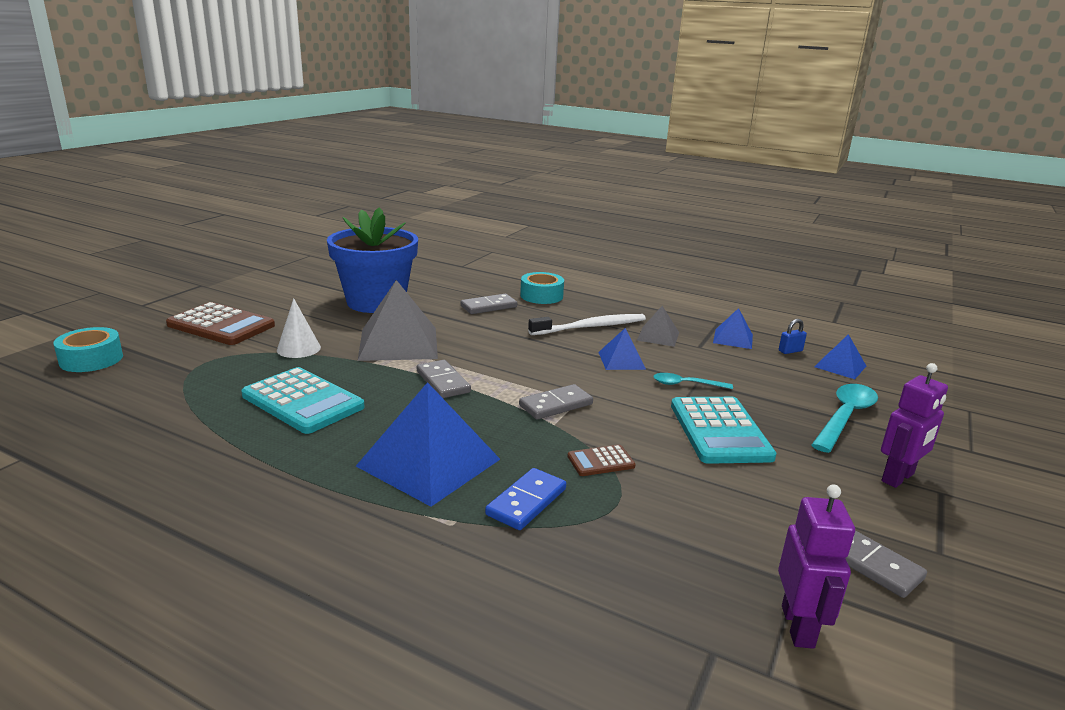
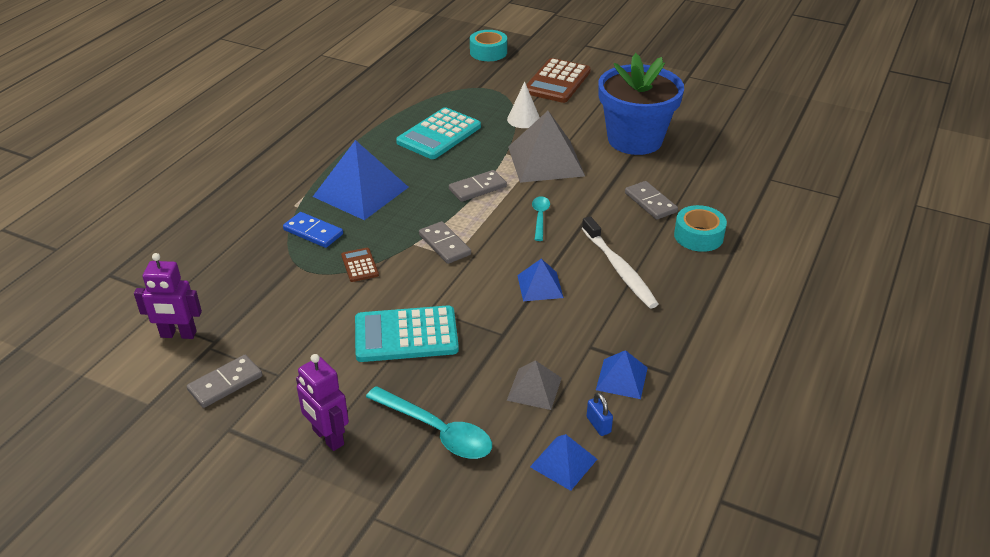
camera: 90 degrees right, 15 degrees up
grey pyramid [637,306,679,347] -> grey pyramid moved to [507,360,562,410]
turquoise spoon [653,373,733,389] -> turquoise spoon moved to [532,196,550,241]

